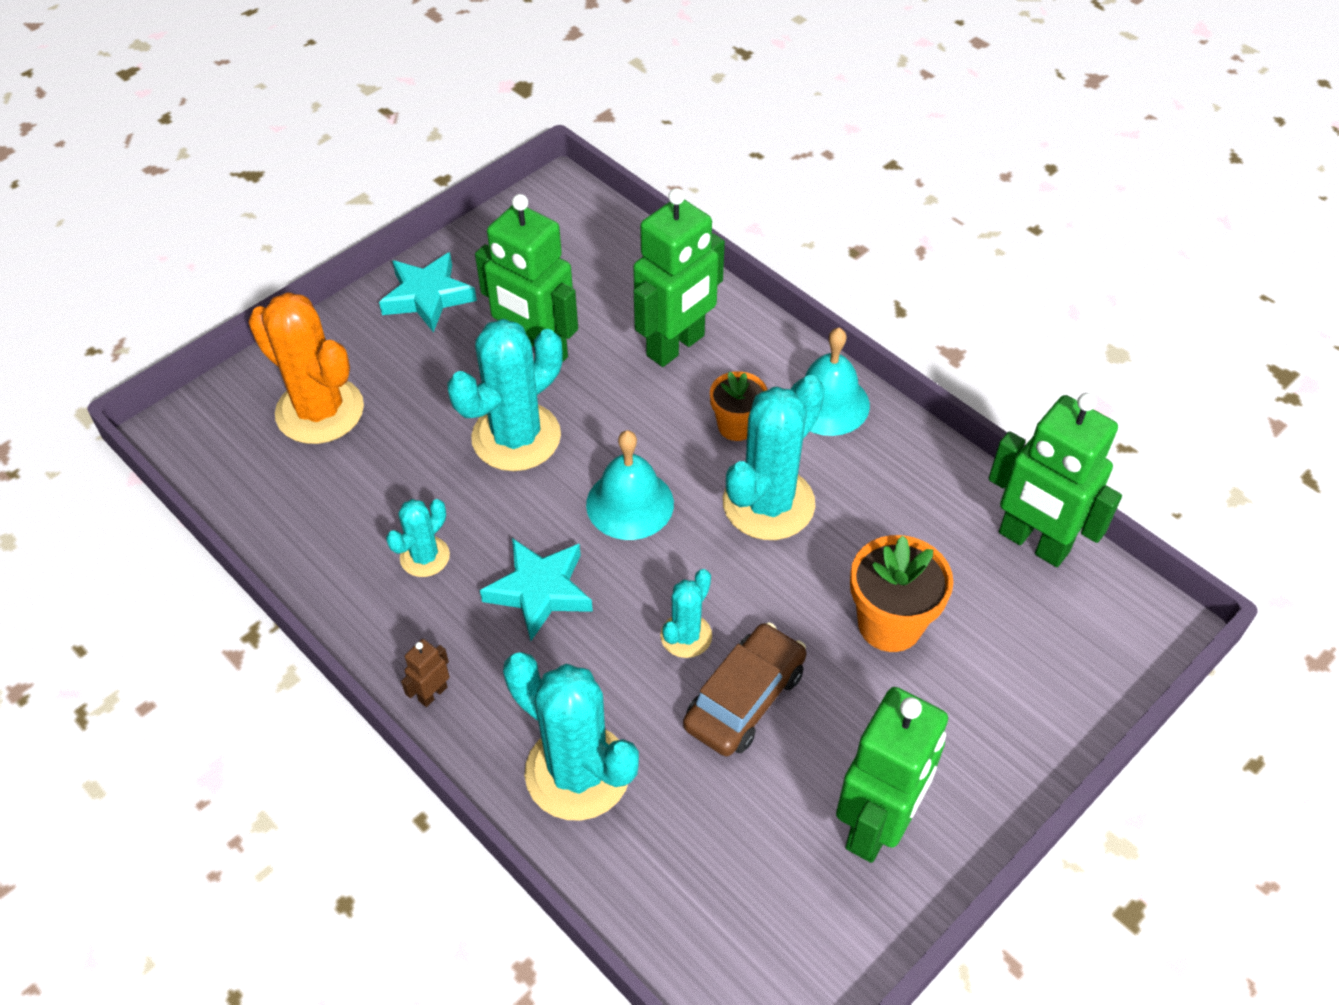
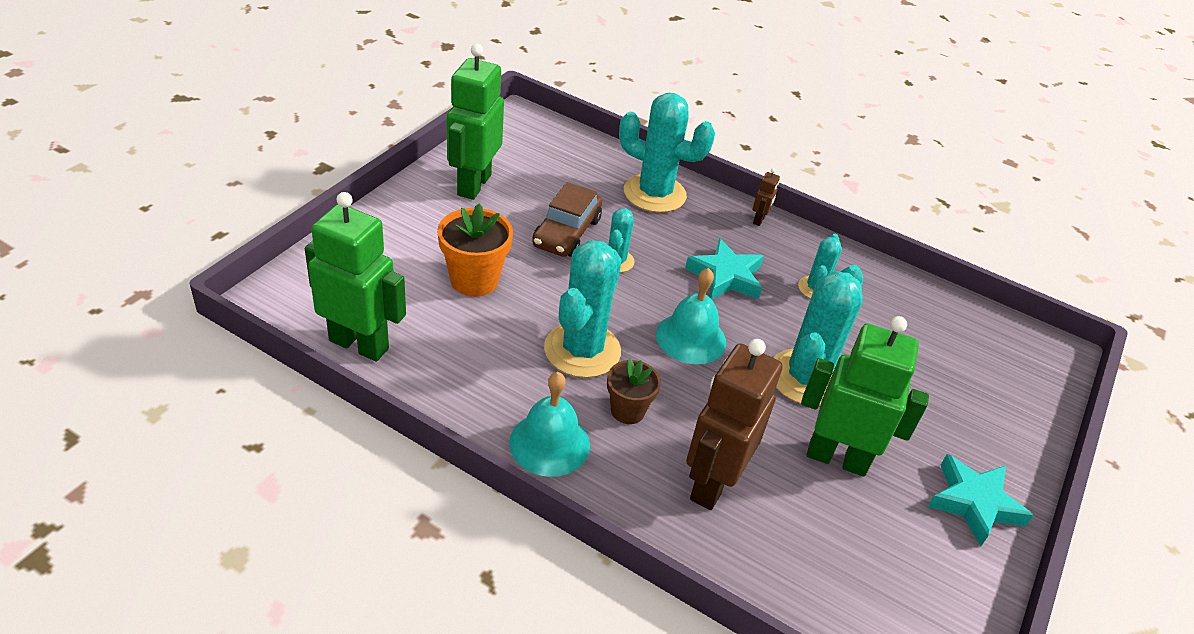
camera: 160 degrees right, 10 degrees down
orange cactus [248,292,364,444] -> none
green robot [633,188,725,367] -> brown robot [686,339,783,510]
orange flower pot [710,371,767,441] -> brown flower pot [607,358,661,424]

